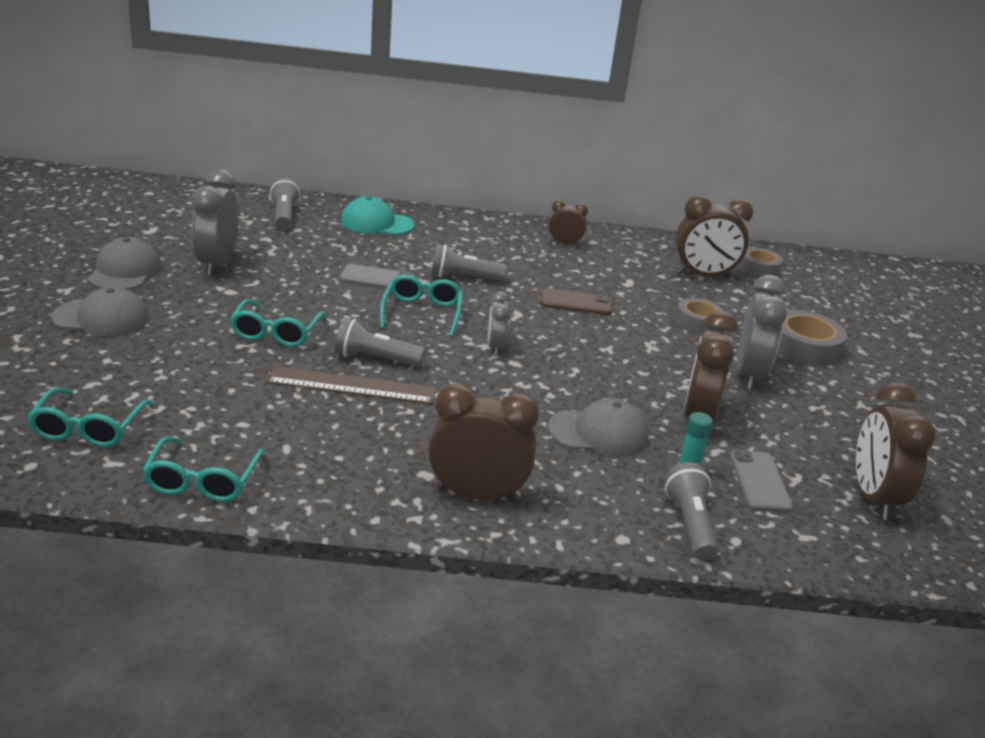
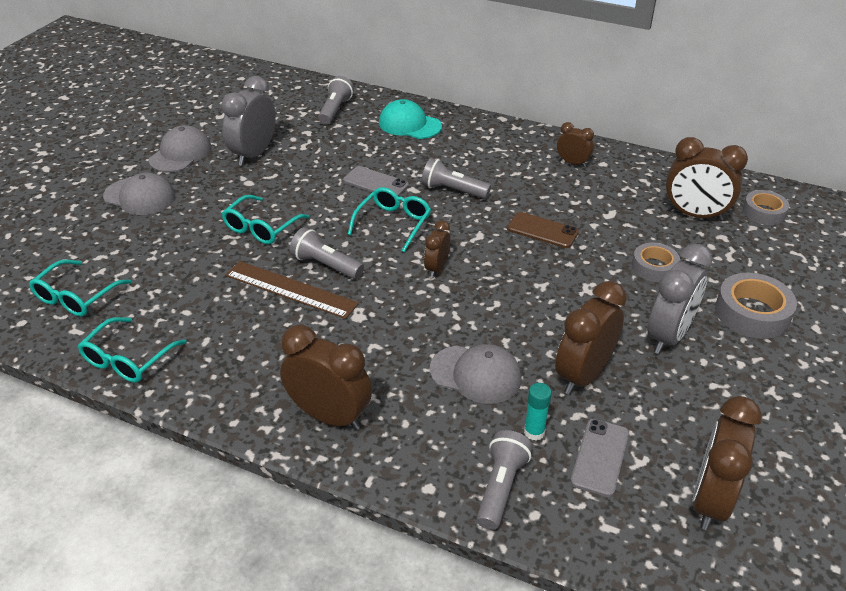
camera: 25 degrees right, 10 degrees up
grey clock [488,291,510,355] -> brown clock [424,220,450,278]

